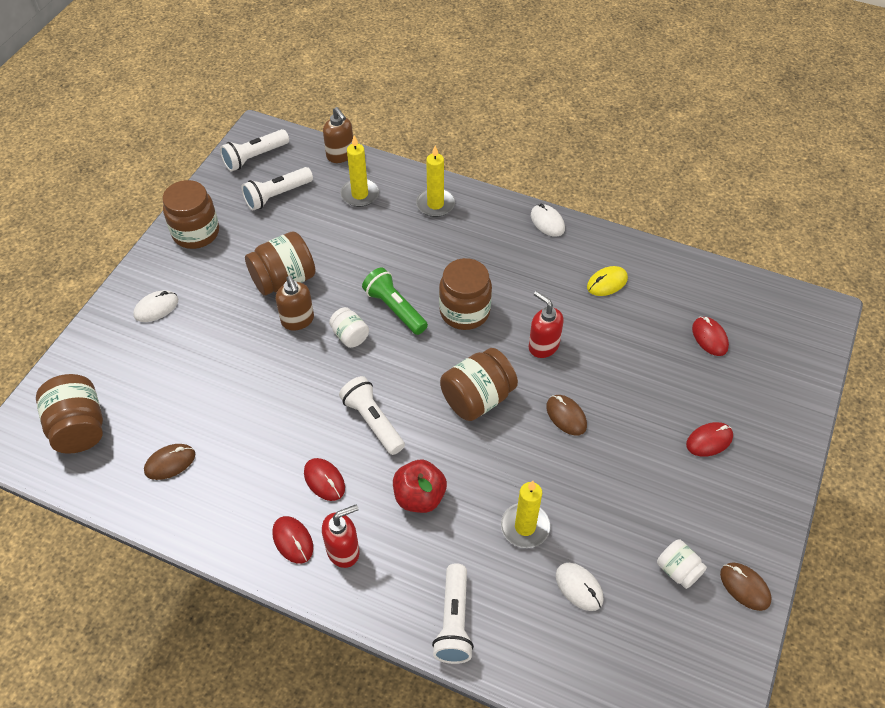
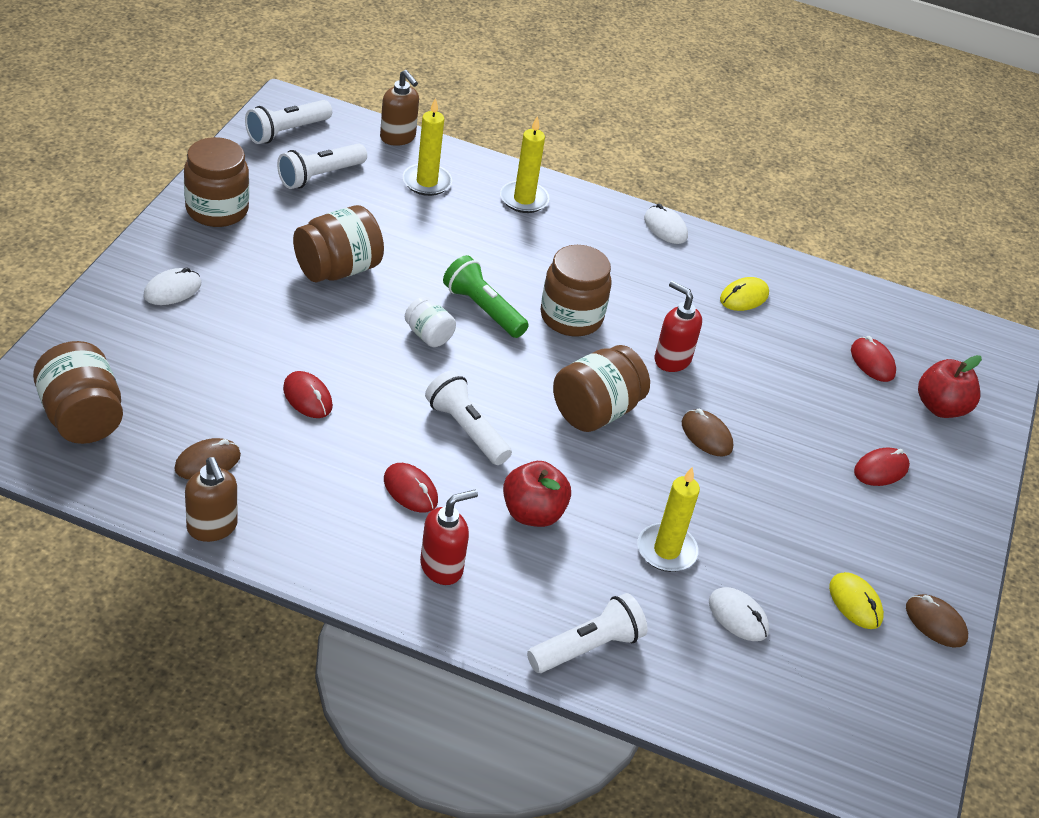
camera: 10 degrees left, 10 degrees down
red mouse [272,516,313,564] -> red mouse moved to [283,371,333,418]
brown soap dispenser [276,276,314,330] -> brown soap dispenser moved to [185,457,238,542]
white flashlight [432,563,474,664] -> white flashlight turned 120 degrees counterclockwise [527,593,648,673]
white jar [657,539,707,589] -> yellow mouse [829,572,884,629]
none -> red apple [918,355,982,418]

